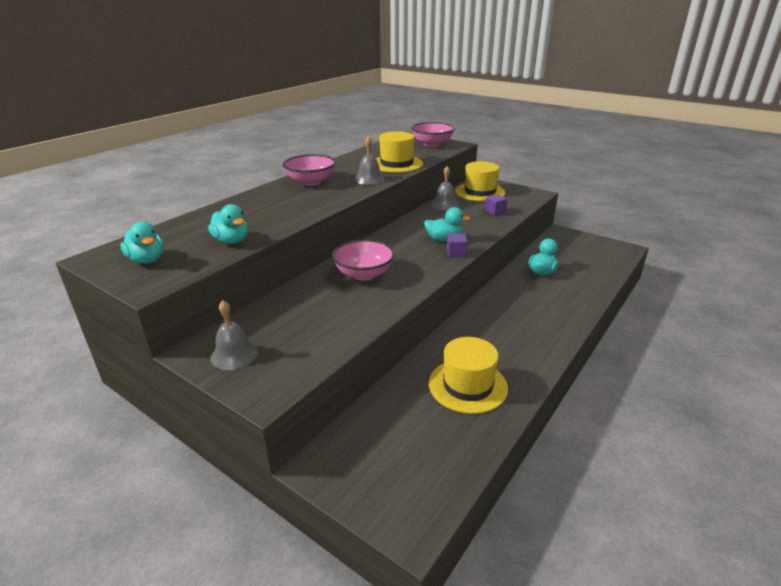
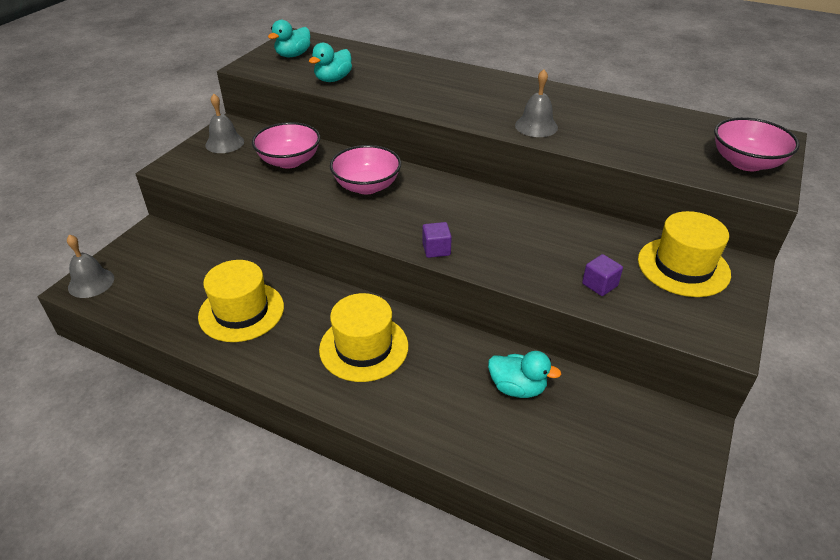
camera: 80 degrees right, 10 degrees up
pink bowl [283,154,336,186] -> pink bowl moved to [252,122,320,169]
yellow hat [376,131,423,173] -> yellow hat moved to [319,293,408,382]
turquoise duck [424,207,470,242] -> none
grey bell [431,166,459,210] -> grey bell moved to [67,234,114,298]

